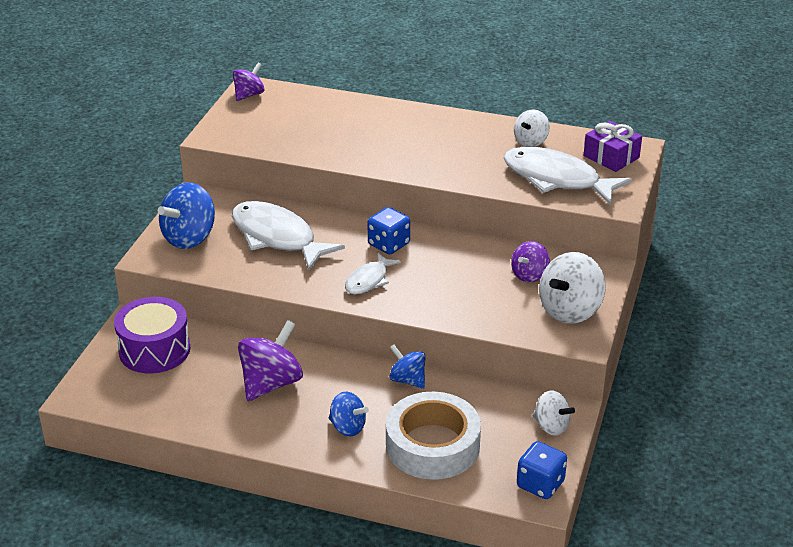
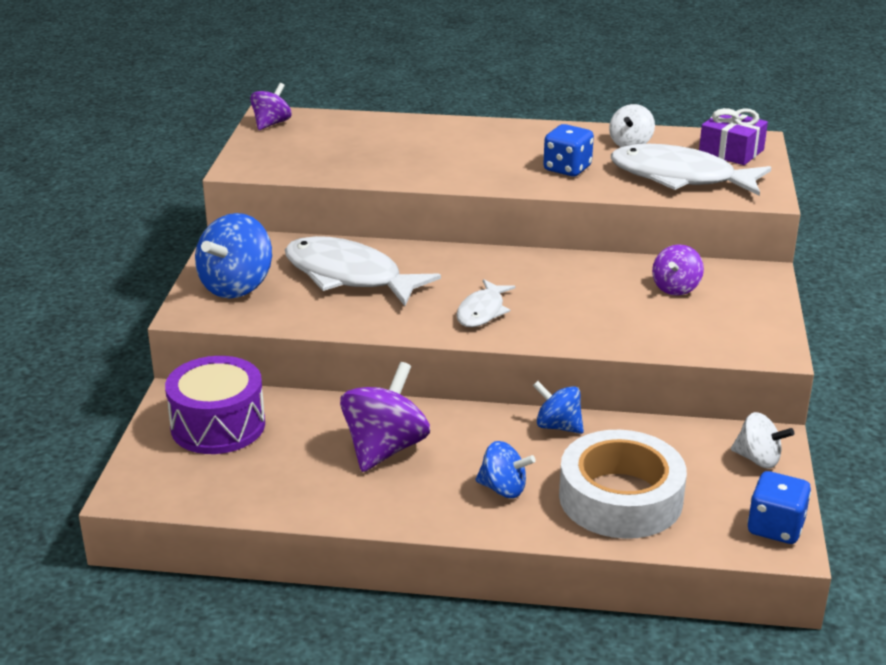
camera: 10 degrees left, 5 degrees down
blue dice [368,207,410,254] -> blue dice moved to [543,124,594,176]
white spinning top [539,252,606,324] -> none

